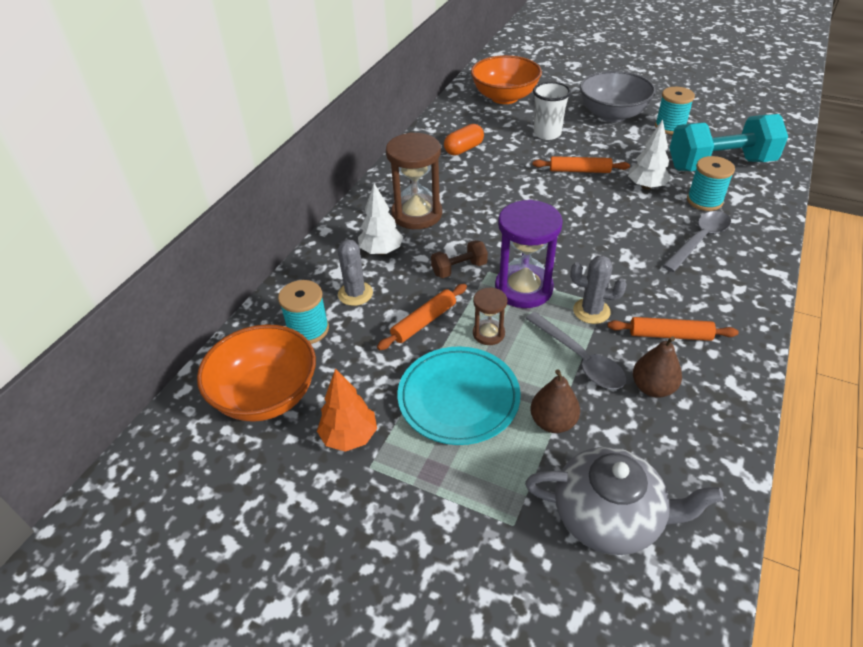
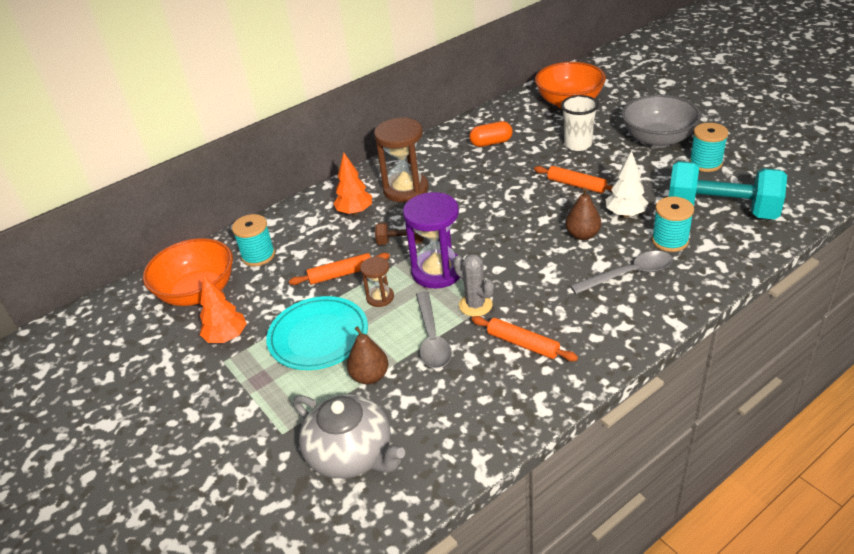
camera: 30 degrees right, 5 degrees down
grey cactus [338,239,373,306] -> none
white tree [358,183,403,255] -> orange tree [333,153,372,215]
brown pear [633,336,682,398] -> brown pear moved to [565,188,601,240]

